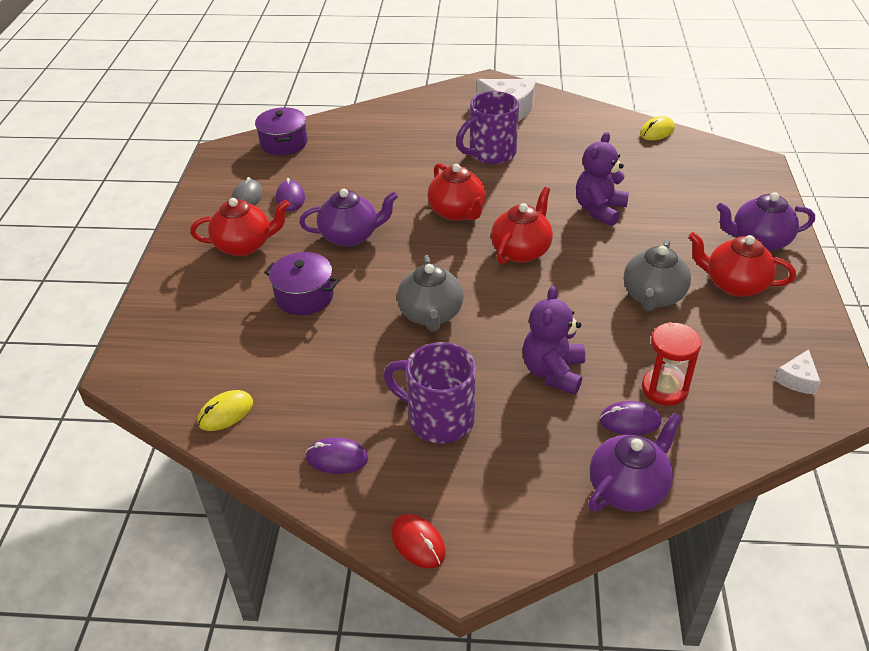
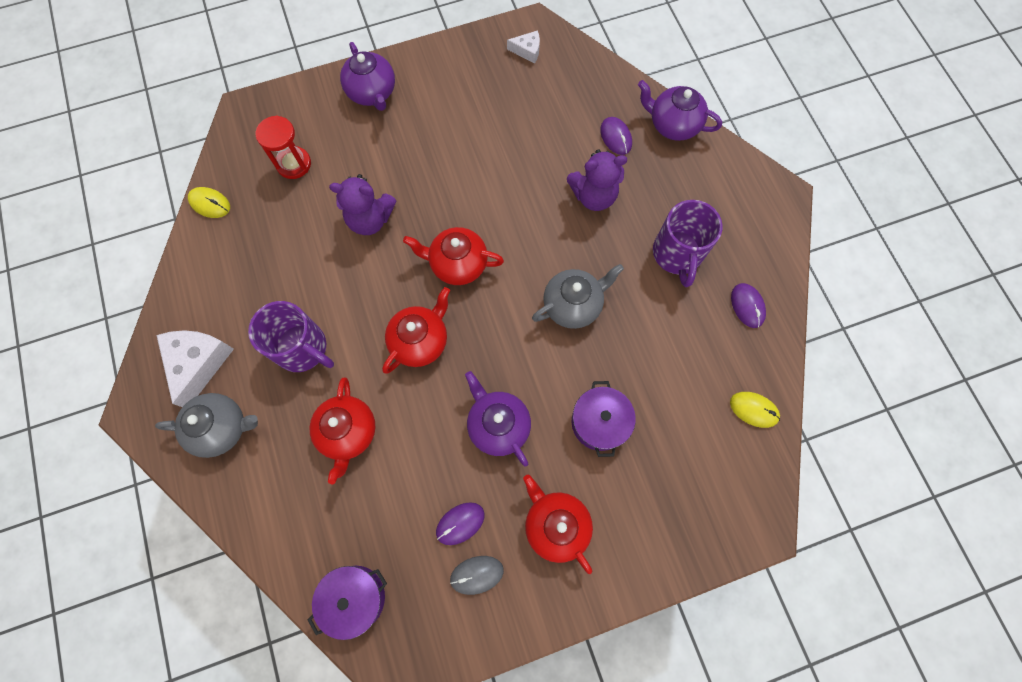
camera: 115 degrees left, 30 degrees up
red mouse [391,514,446,569] -> none
grey teapot [624,239,691,311] -> grey teapot moved to [155,393,258,458]
red hourglass [642,322,702,406] -> red hourglass moved to [256,115,311,179]
red teapot [688,232,796,297] -> red teapot moved to [310,378,376,484]

